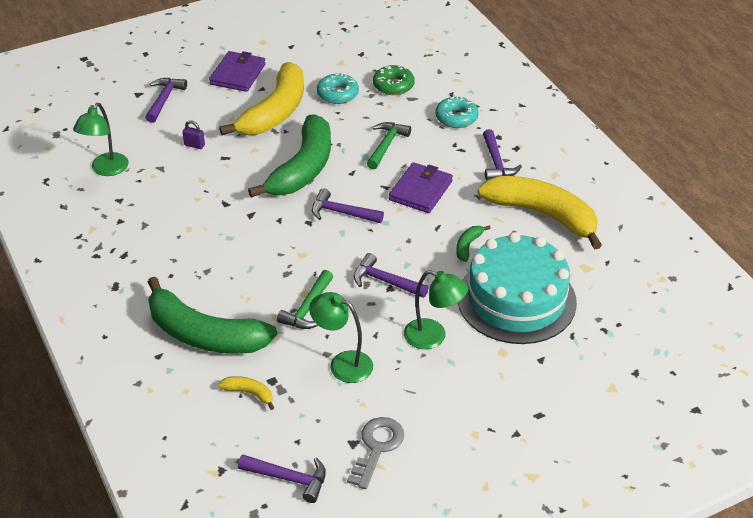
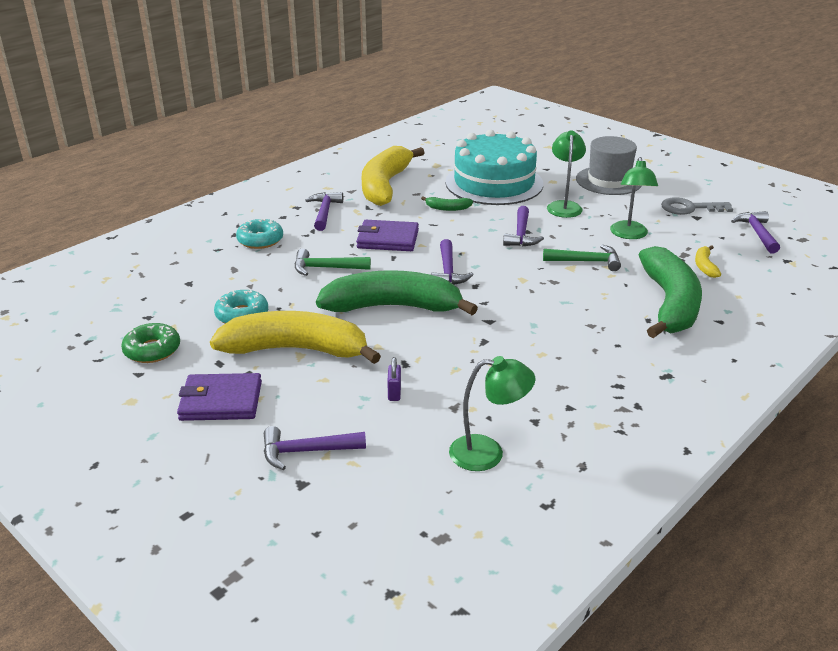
camera: 110 degrees left, 10 degrees down
green donut [373,65,415,95] -> green donut moved to [121,323,180,363]
purple hammer [483,129,522,180] -> purple hammer turned 60 degrees counterclockwise [305,192,343,231]
none -> grey hat [576,136,642,195]

